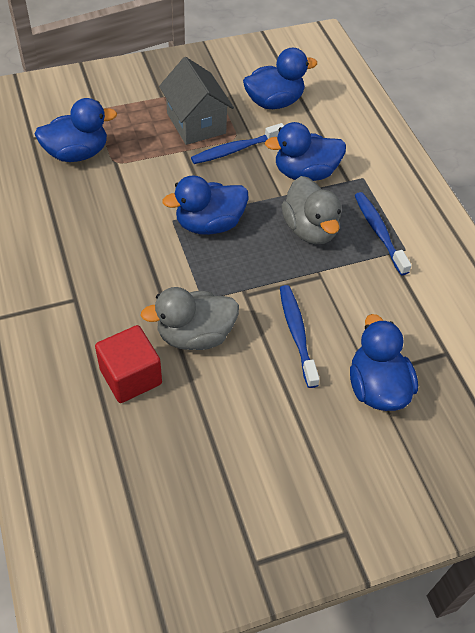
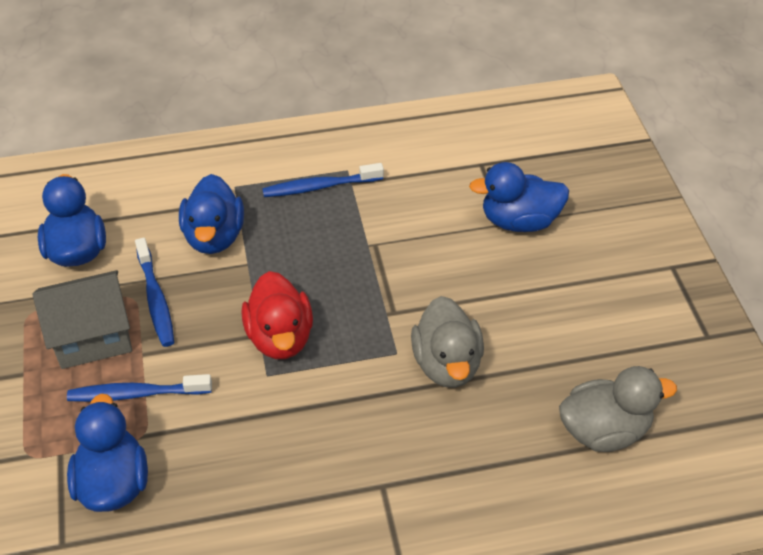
camera: 80 degrees left, 5 degrees down
red cube [95,325,162,403] -> none
blue duck [162,176,249,235] -> red duck [241,271,313,359]
blue toothbrush [280,285,319,388] -> blue toothbrush moved to [67,374,212,402]
grey duck [282,176,341,244] -> grey duck moved to [559,366,677,452]

